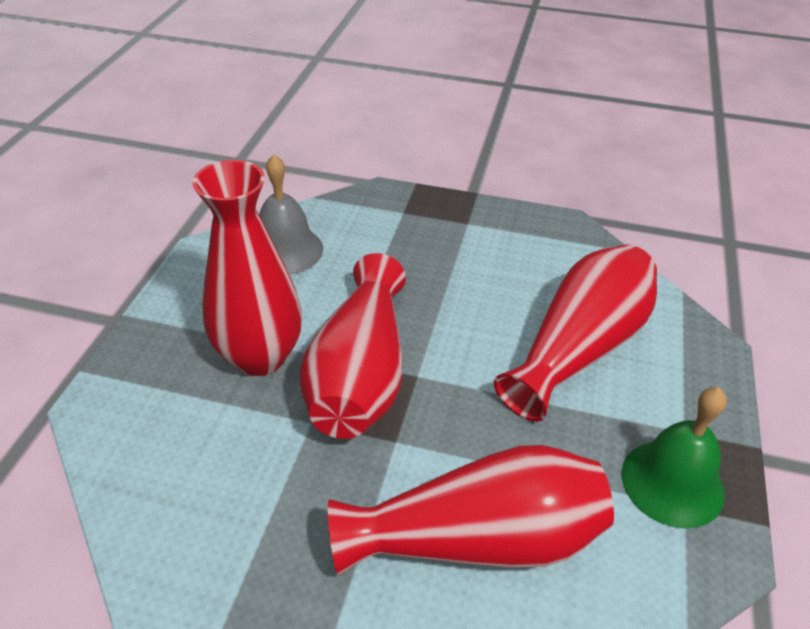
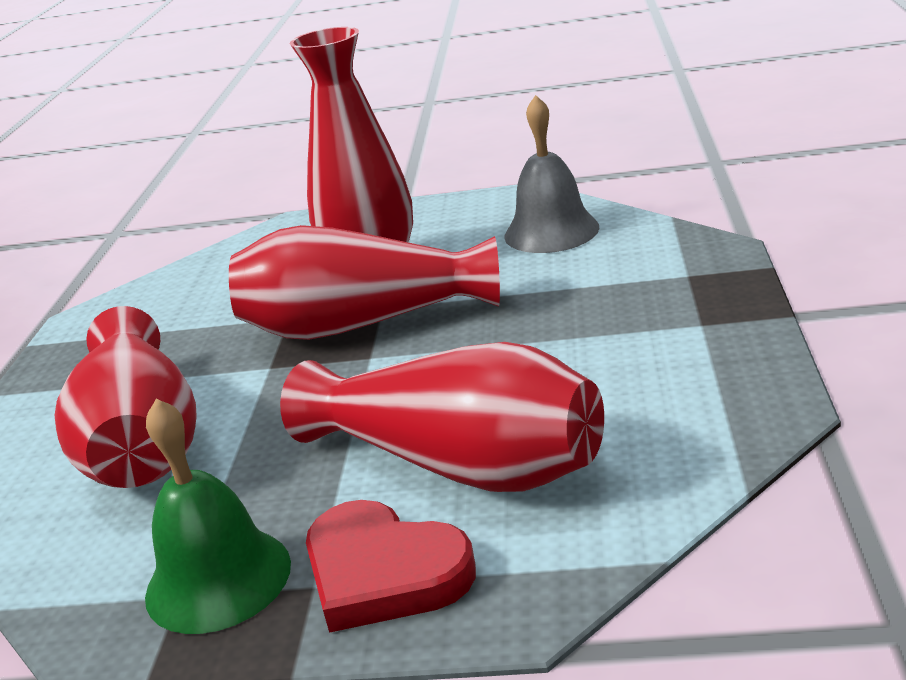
camera: 85 degrees right, 15 degrees down
none -> red heart [306,500,476,633]

